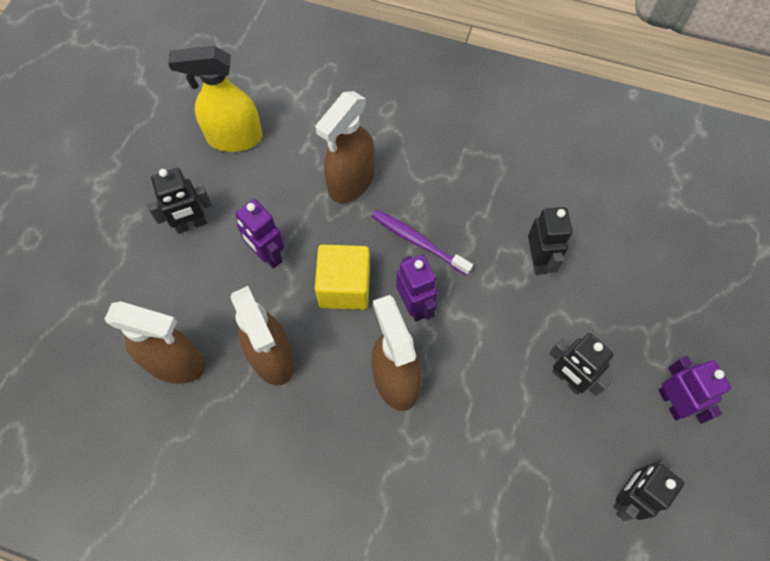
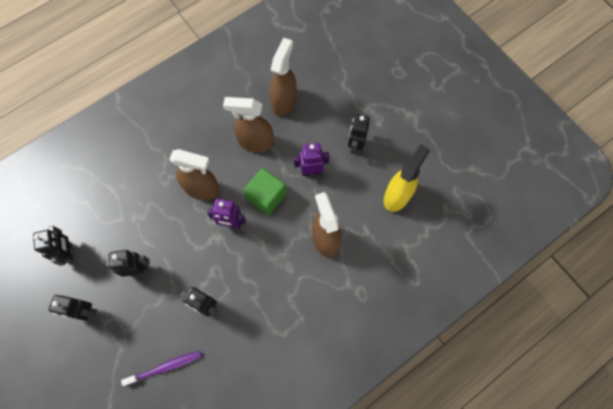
camera: 125 degrees right, 5 degrees up
brown spray bottle [105,301,205,384] -> brown spray bottle turned 150 degrees clockwise [270,38,297,116]
yellow cube [315,245,370,310] -> green cube [244,168,286,215]
purple toothbrush [372,210,473,275] -> purple toothbrush moved to [121,351,201,386]
purple robot [658,356,731,424] -> black robot [48,295,97,321]

